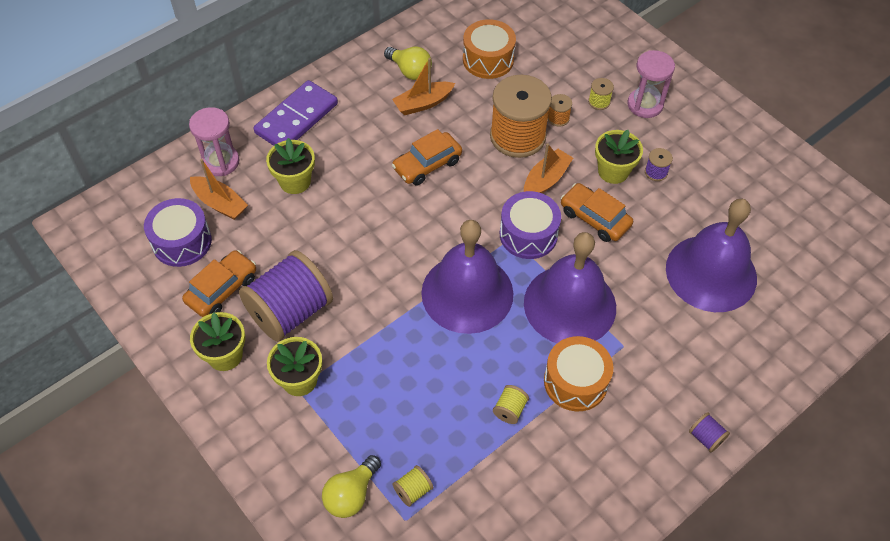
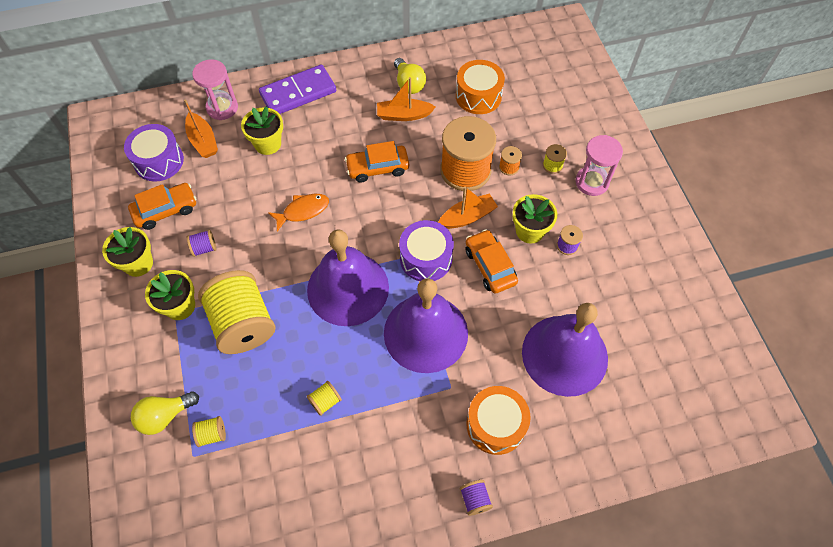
camera: 25 degrees right, 5 degrees up
purple spool [239,250,333,342] -> purple spool [187,230,217,257], size x0.40
orange drum [544,336,613,411] -> orange drum moved to [466,386,531,455]
none -> yellow spool [198,270,276,354]
none -> orange fish [268,194,329,231]

